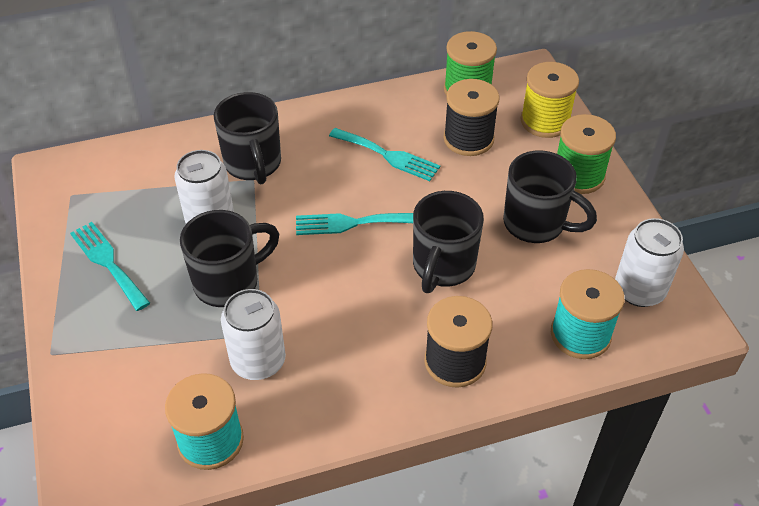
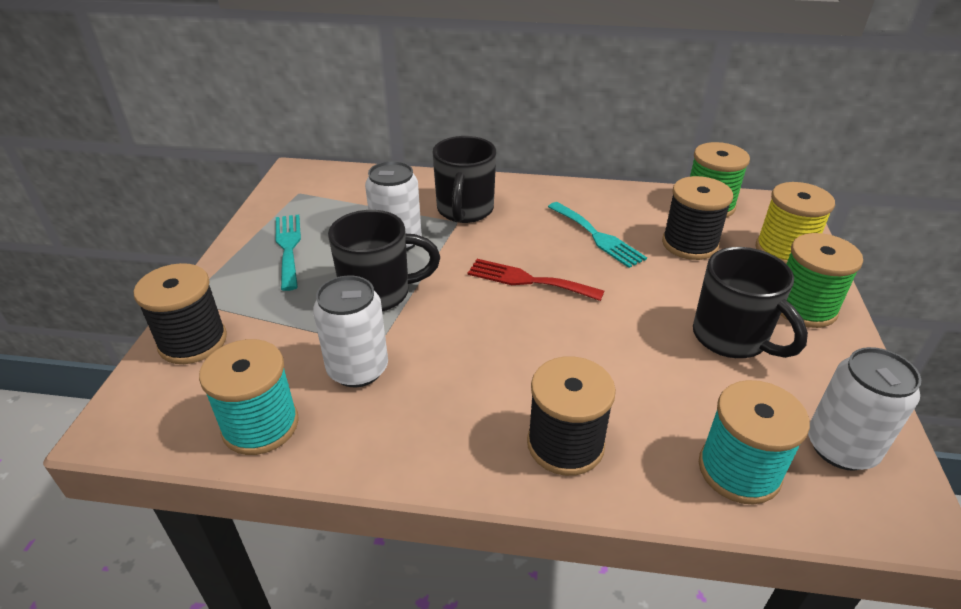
camera: 25 degrees right, 10 degrees down
turquoise fork [296,213,413,235] -> red fork [468,259,604,301]
black mug [413,191,484,293] -> none
none -> black spool [133,263,227,364]

